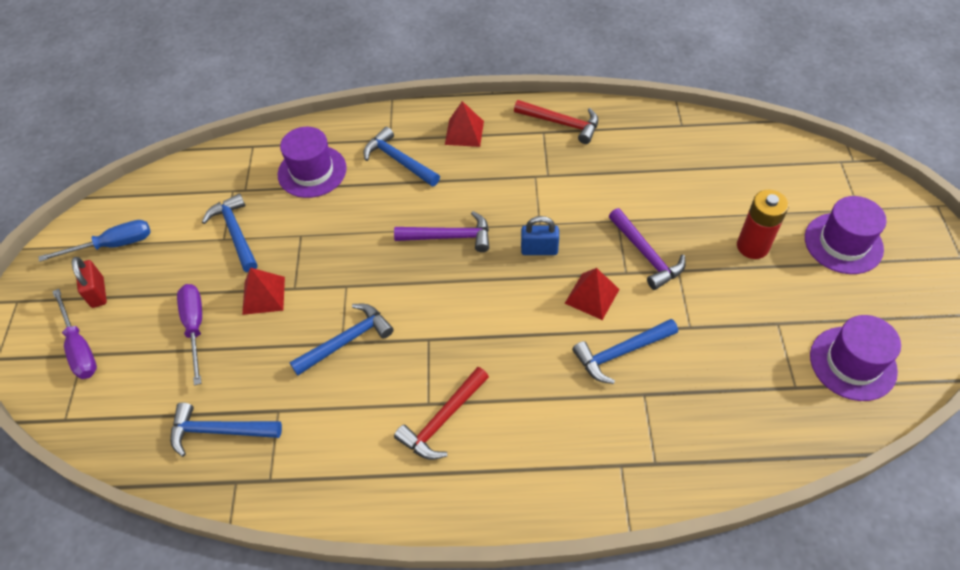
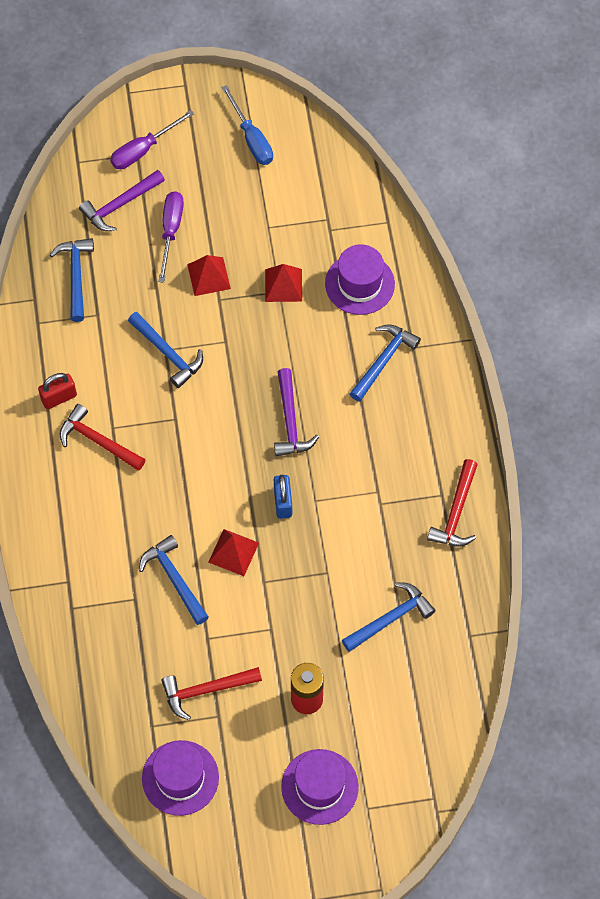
camera: 80 degrees right, 10 degrees up
red padlock [72,257,107,308] -> red padlock moved to [38,373,77,409]
purple screwdriver [177,284,202,385] -> purple screwdriver turned 60 degrees counterclockwise [158,191,184,283]
blue hammer [202,193,257,272] -> blue hammer moved to [342,582,435,652]
red pyramid [445,101,484,147] -> red pyramid moved to [265,264,302,302]
purple hammer [609,208,685,290] -> purple hammer moved to [79,170,165,231]
none -> red hammer [161,667,262,720]

